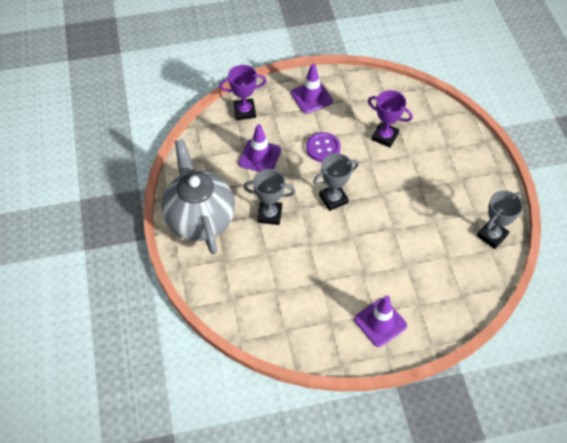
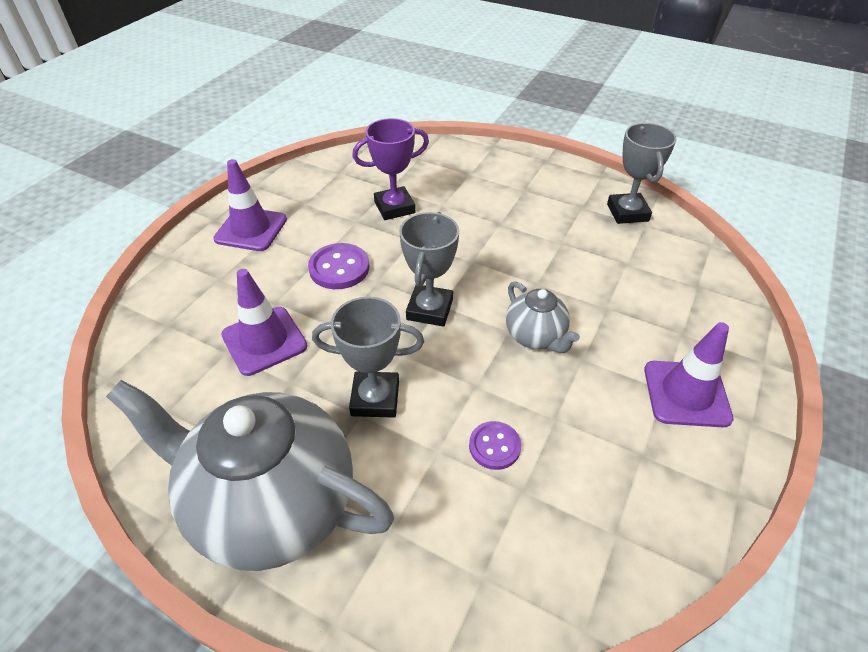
camera: 50 degrees left, 10 degrees down
purple trophy [219,65,266,120] -> none
grey trophy [243,169,295,225] -> grey trophy turned 45 degrees clockwise [312,297,424,418]
none -> purple button [469,421,521,470]
none -> grey teapot [506,281,580,353]

